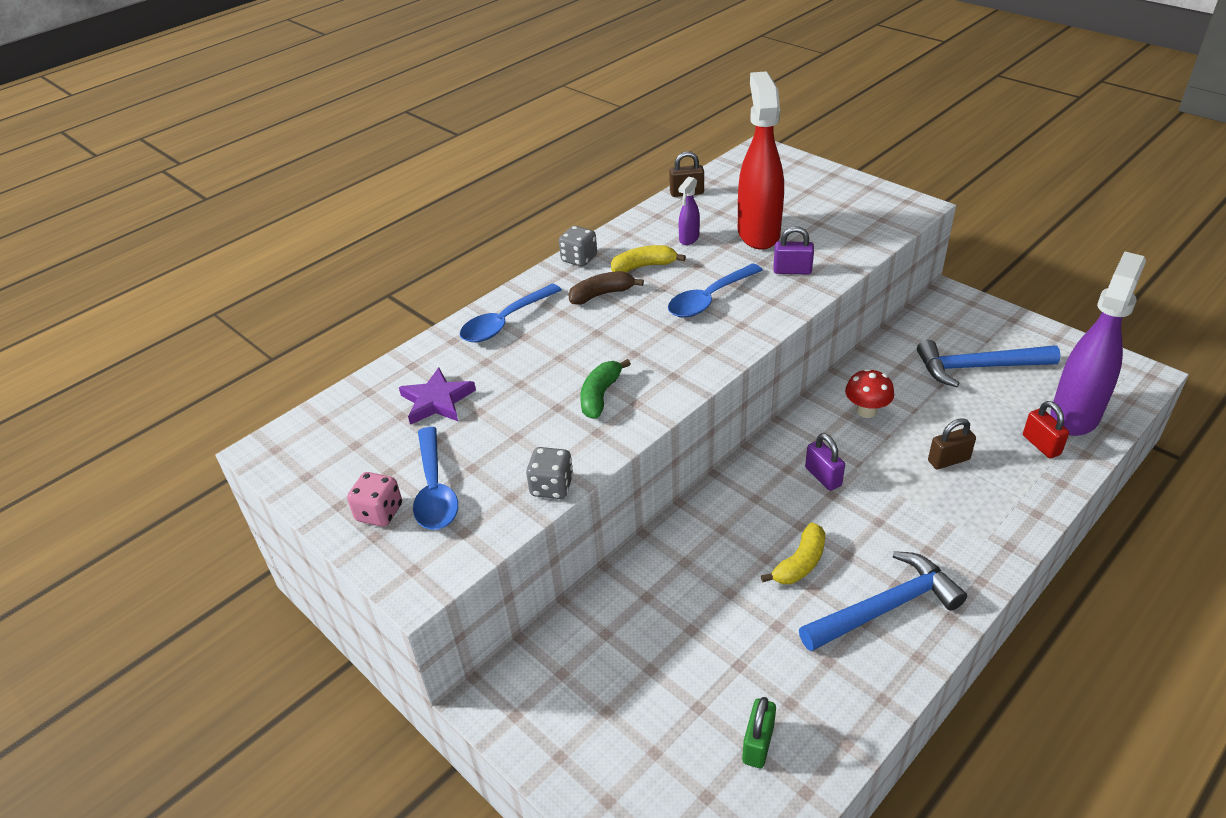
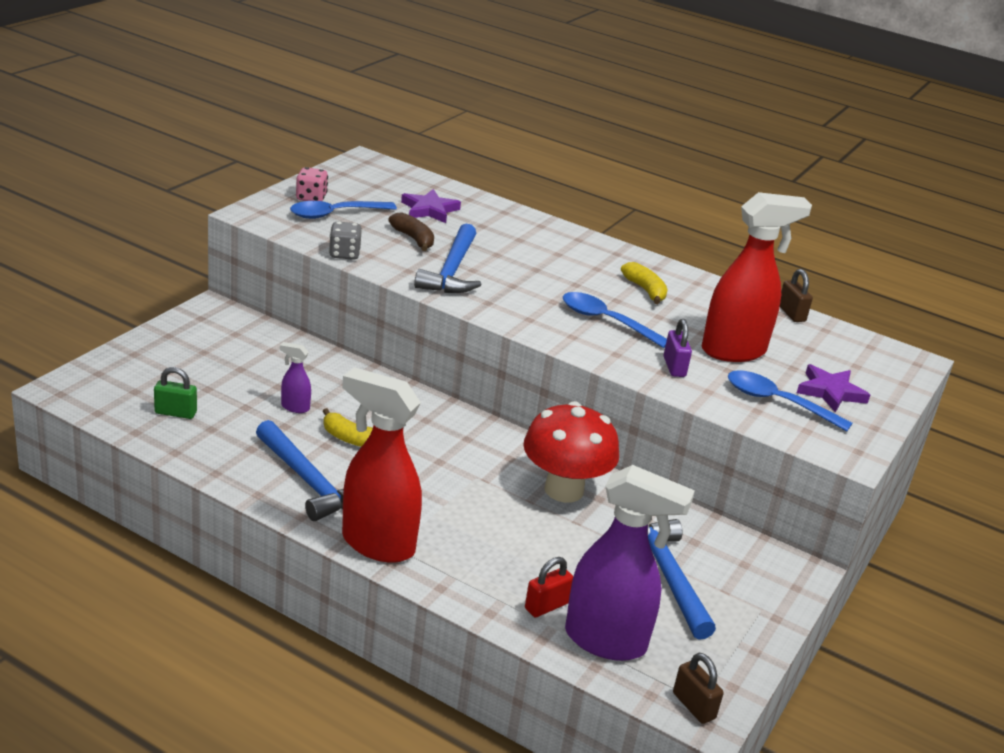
camera: 70 degrees right, 10 degrees down
blue spoon [460,284,562,342] -> blue spoon moved to [728,370,852,432]
grey dice [559,226,597,267] -> none
brown banana [568,271,644,305] -> brown banana moved to [388,212,434,251]
green banana [580,359,631,419] -> blue hammer [414,224,481,293]
purple spray bottle [679,177,700,245] -> purple spray bottle moved to [280,342,311,413]
purple padlock [805,433,845,491] -> none
red mushroom [845,369,894,418] -> red mushroom [523,401,619,503], size x1.90
brown padlock [928,418,976,469] -> brown padlock moved to [673,653,724,724]
none -> red spray bottle [342,367,422,563]
none -> purple star [797,364,870,412]

